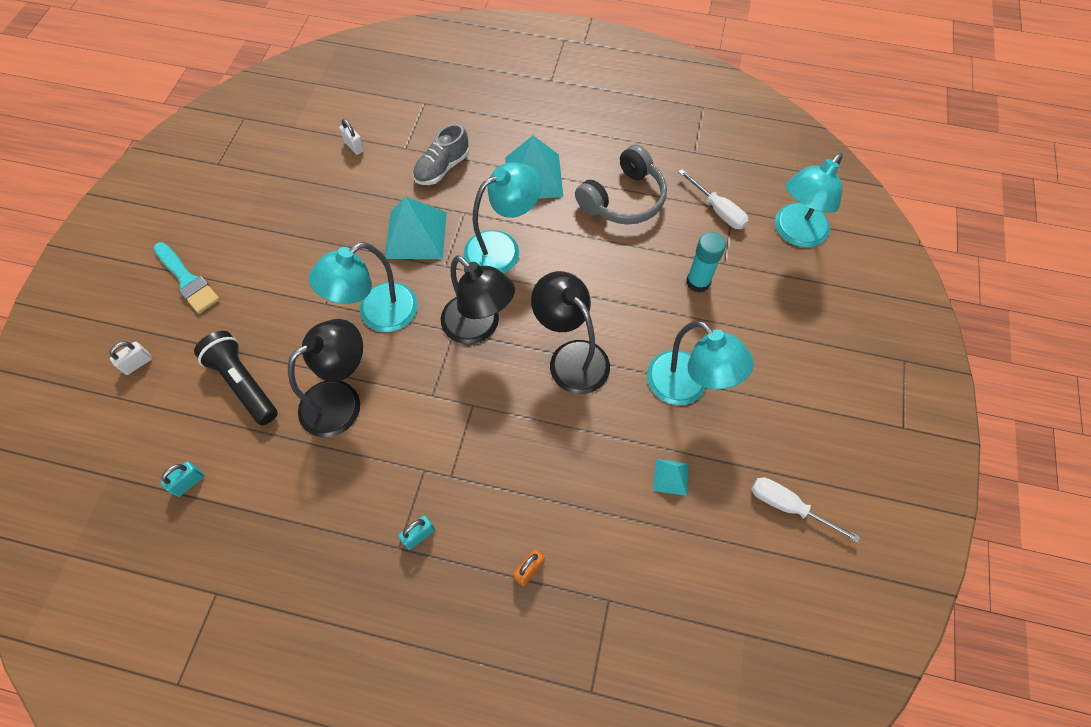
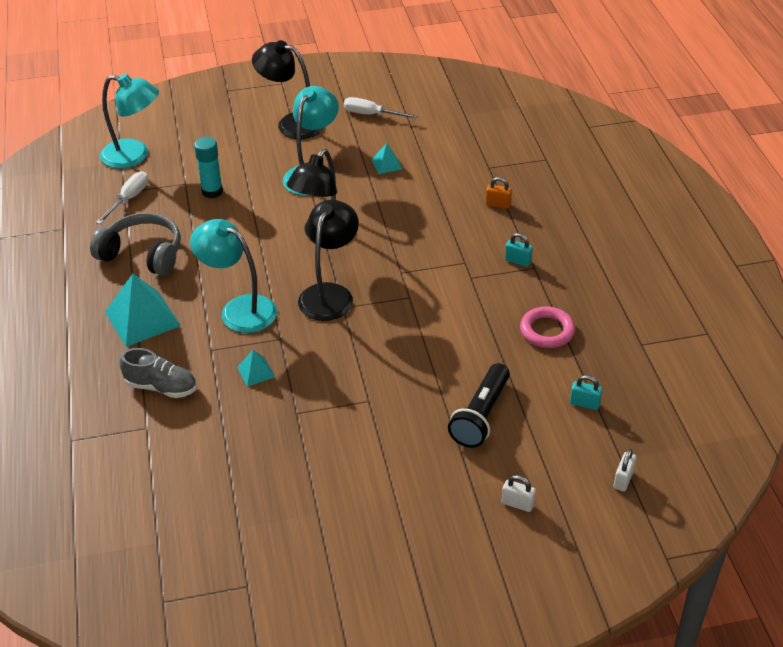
camera: 115 degrees left, 20 degrees down
turquoise brush [154,242,220,314] -> none
black lamp [288,319,363,437] -> black lamp moved to [252,40,324,139]
turquoise lamp [309,242,418,332] -> none
white padlock [339,119,364,155] -> white padlock moved to [614,449,636,491]
turquoise pyramid [385,196,447,259] -> turquoise pyramid [237,350,275,387], size x0.50
white screwdriver [751,477,860,543] -> white screwdriver turned 105 degrees clockwise [344,97,418,119]
none -> pink ring [520,307,575,348]

